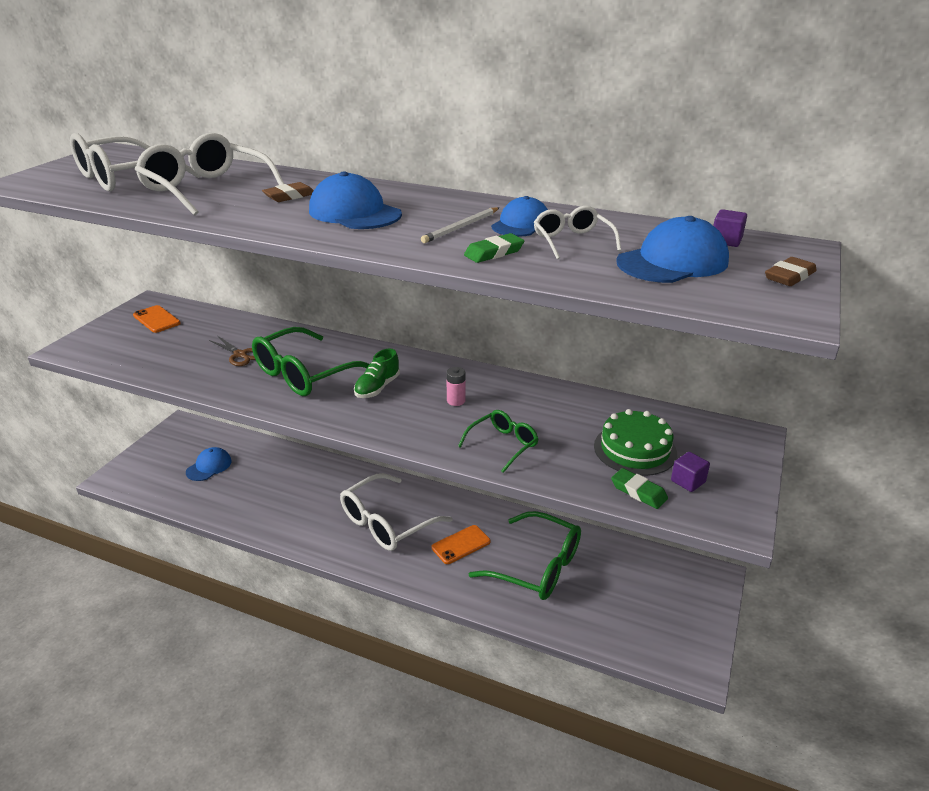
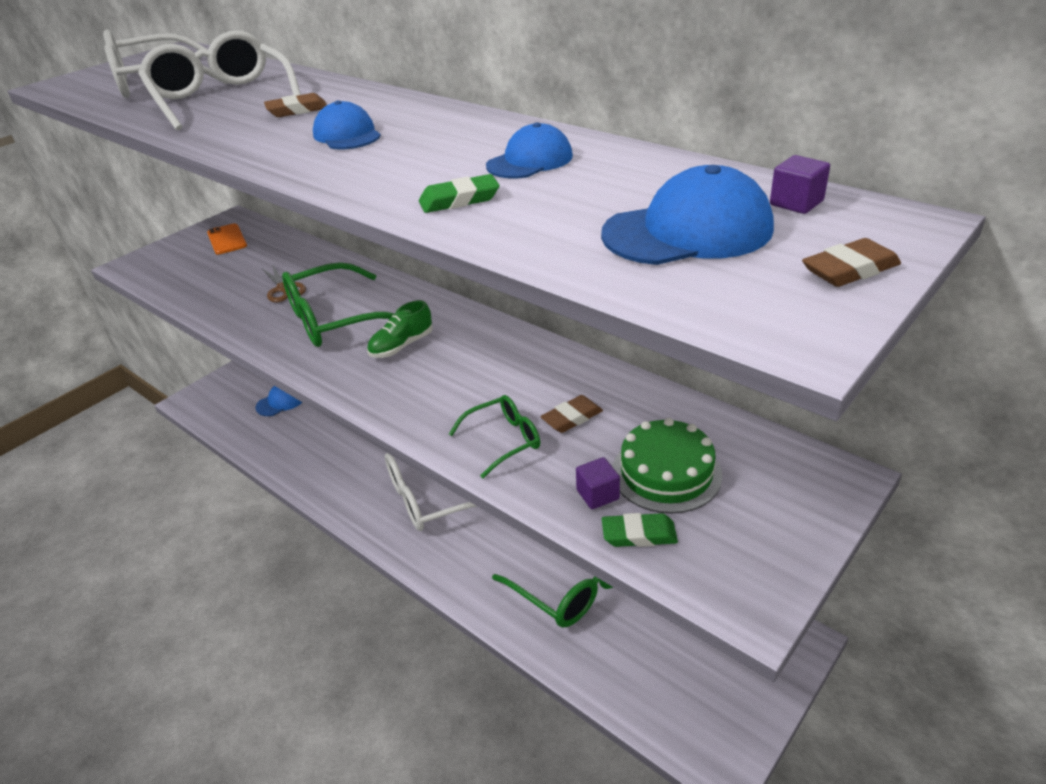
camera: 20 degrees right, 5 degrees up
blue cap [309,171,402,229] -> blue cap [313,100,381,149], size x0.66
white pencil [421,207,499,243] -> none
orange phone [432,525,491,564] -> none
pink battery [446,367,466,406] -> none
white glasses [534,206,621,259] -> none
green eraser [611,468,668,509] -> green eraser turned 60 degrees counterclockwise [602,513,678,547]
purple cube [671,452,710,492] -> purple cube moved to [576,457,620,509]
none -> brown eraser [540,395,603,433]

